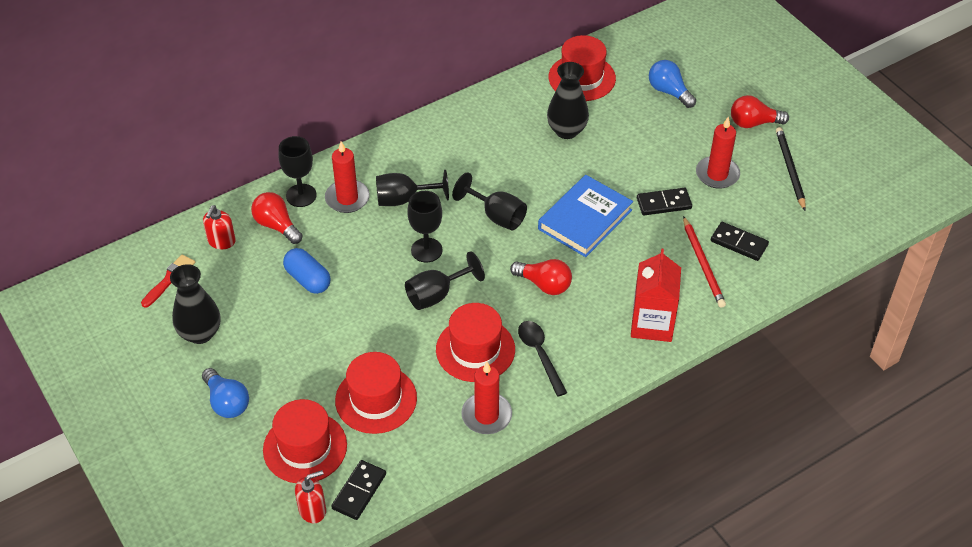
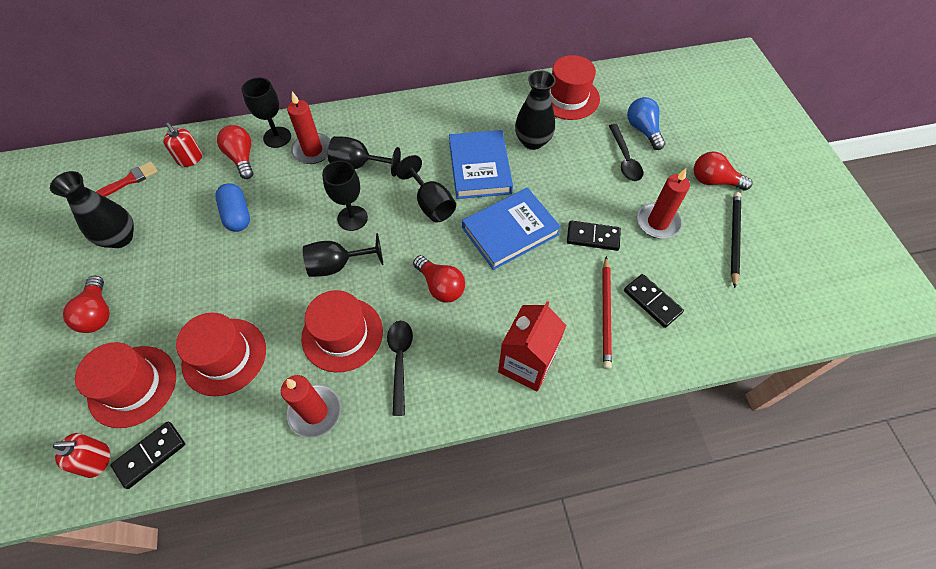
camera: 20 degrees right, 10 degrees up
blue light bulb [202,368,249,418] -> red light bulb [63,276,110,333]
red soap dispenser [203,205,236,249] -> red soap dispenser turned 75 degrees counterclockwise [163,123,202,167]
none -> blue book [449,130,513,199]
none -> black spoon [609,124,643,181]

